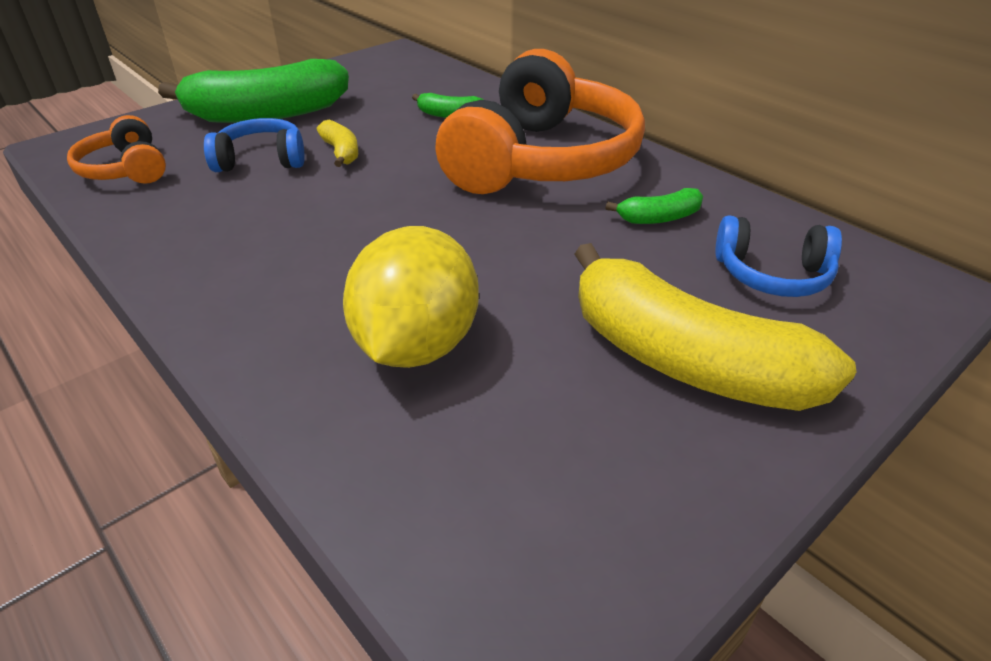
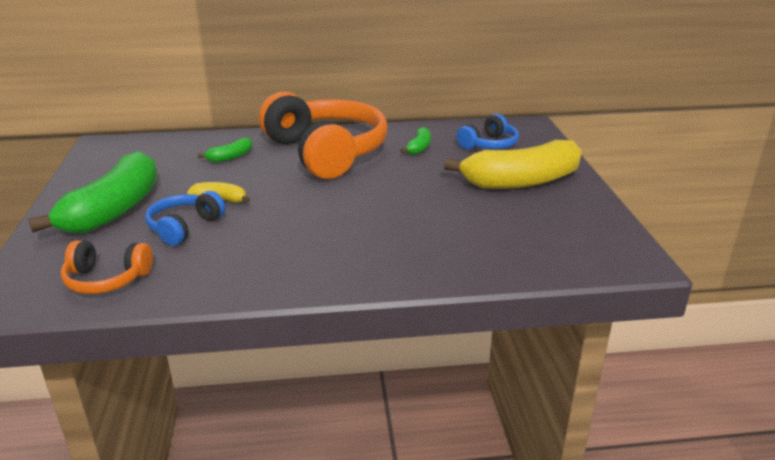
camera: 55 degrees left, 10 degrees down
yellow lemon [343,226,479,368] -> none

